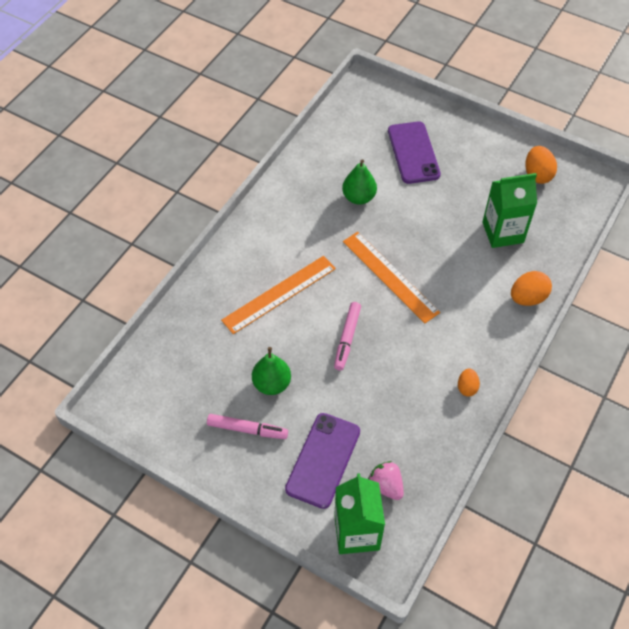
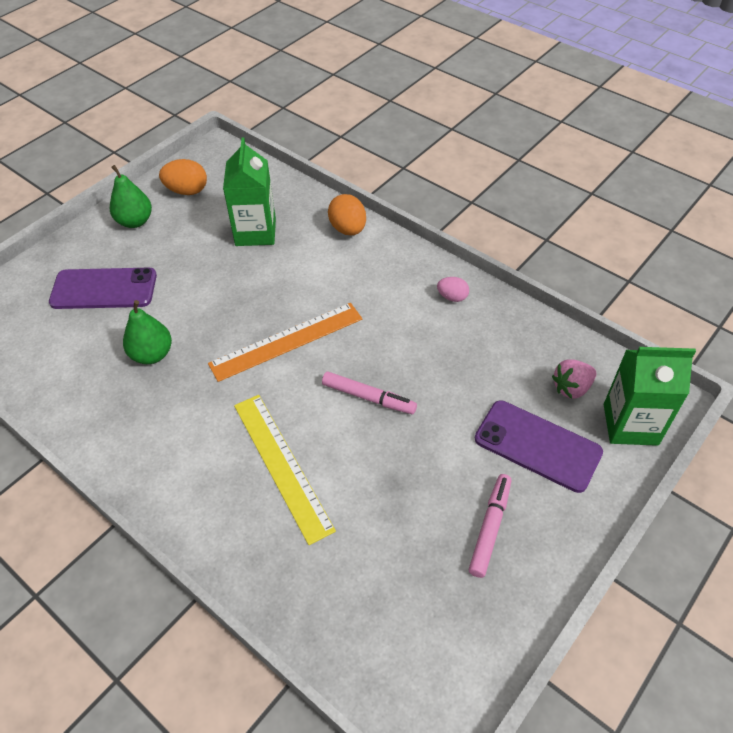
camera: 80 degrees left, 5 degrees down
orange ruler [221,256,336,334] -> yellow ruler [234,395,336,545]
green pear [252,347,291,395] -> green pear moved to [110,165,152,228]
orange egg [458,368,480,397] -> pink egg [437,277,469,302]

